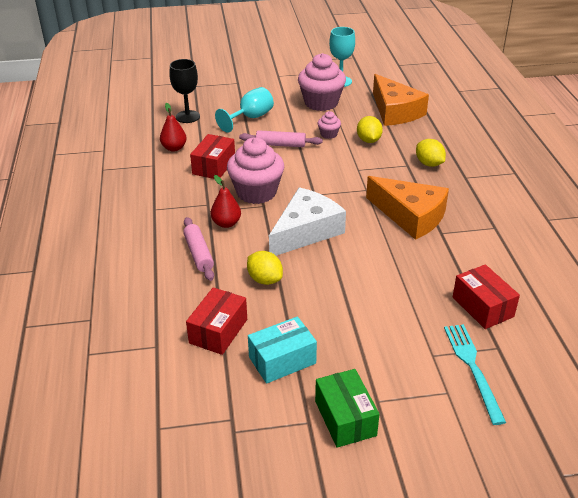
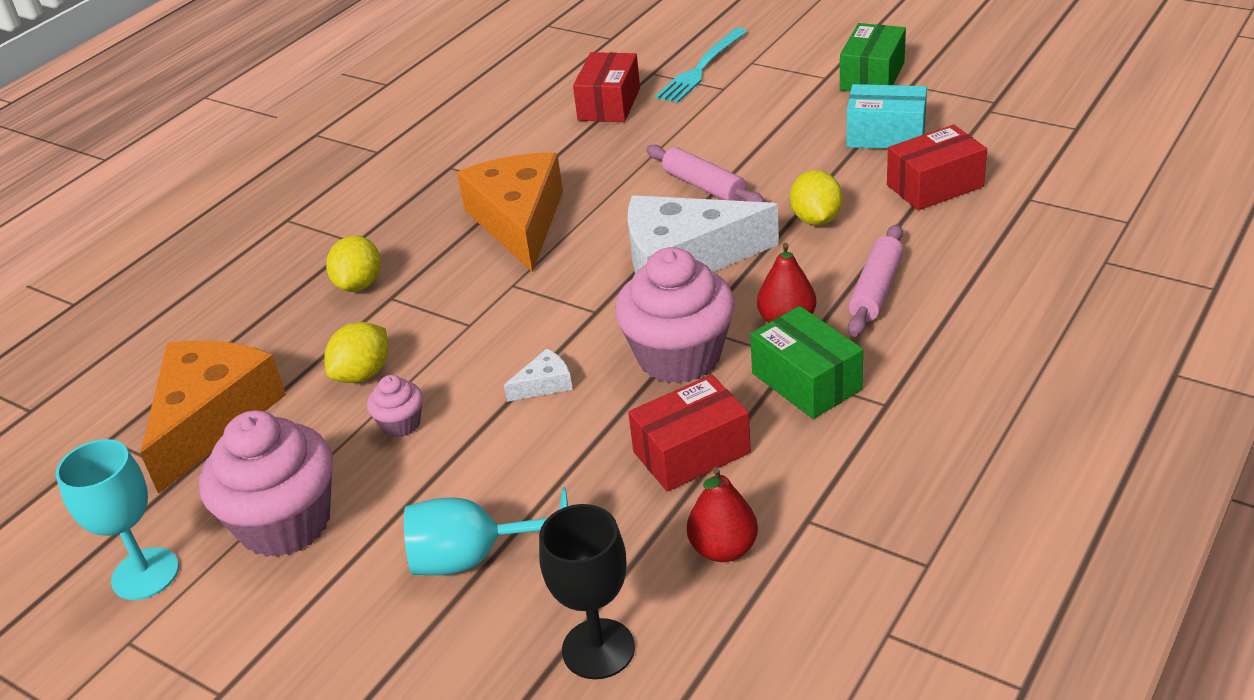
camera: 135 degrees left, 0 degrees up
pink rolling pin [239,130,323,147] -> pink rolling pin moved to [646,145,765,202]
none -> white cheese [504,349,573,402]
none -> green box [750,306,863,419]

